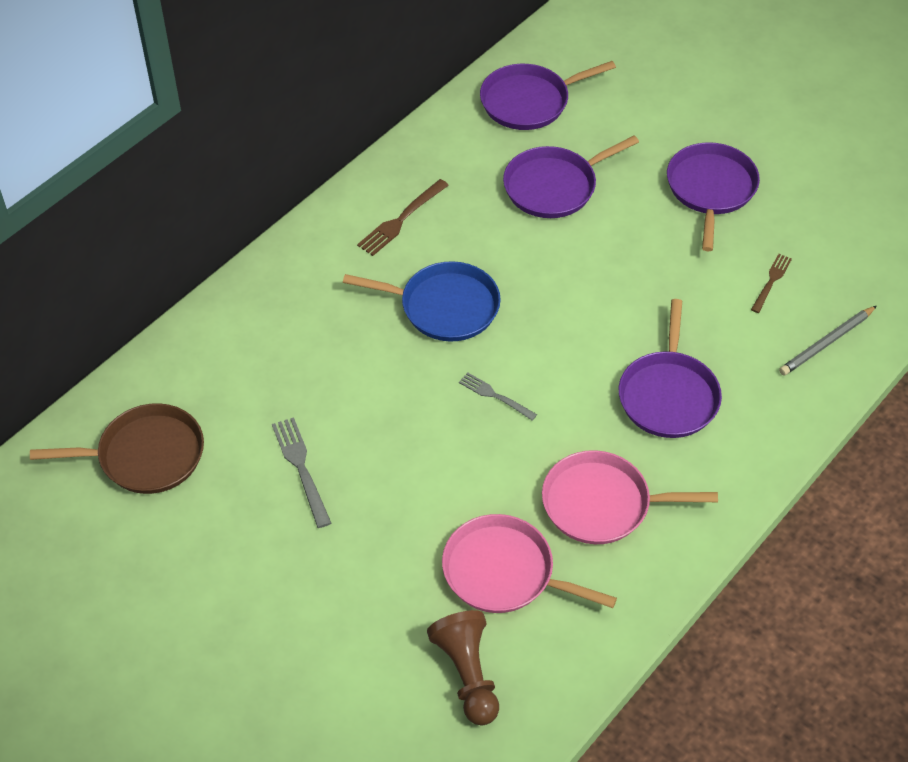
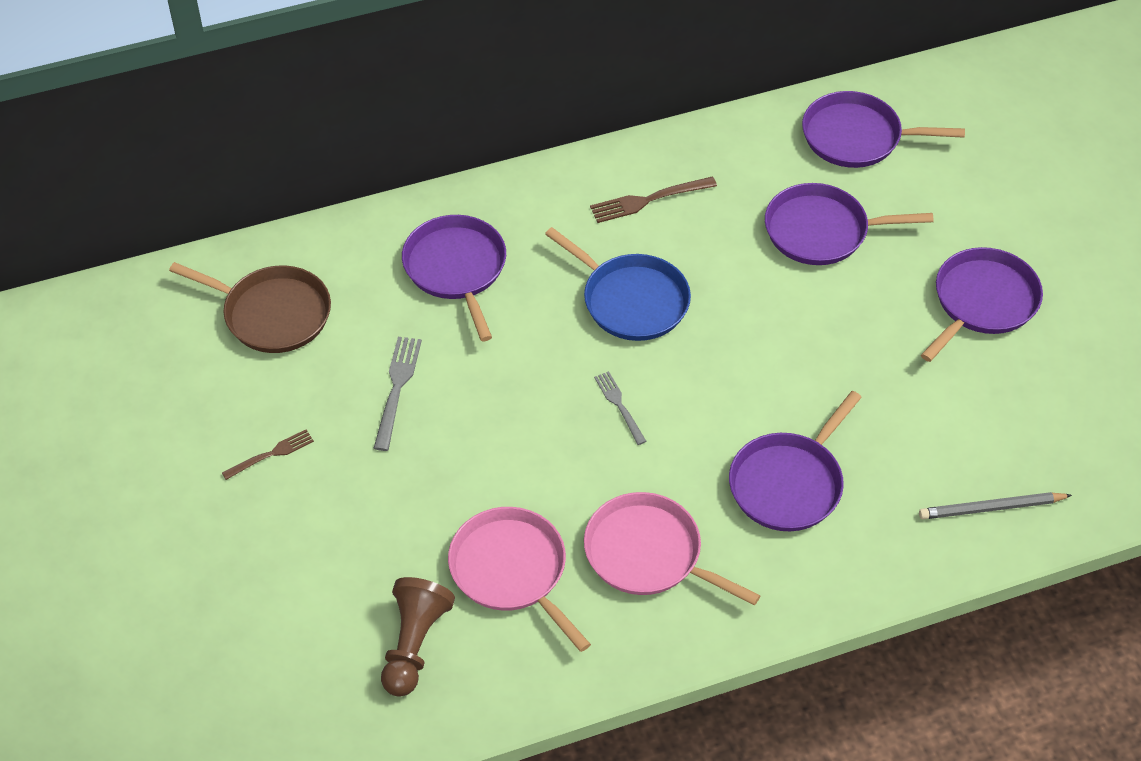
camera: 30 degrees right, 0 degrees up
brown fork [751,254,792,313] -> brown fork moved to [222,430,314,480]
none -> purple pan [402,215,506,341]

